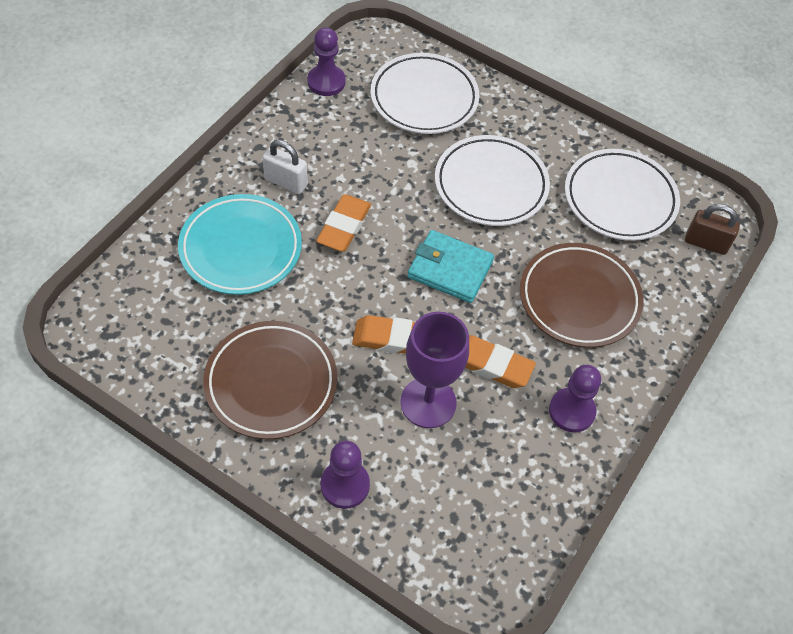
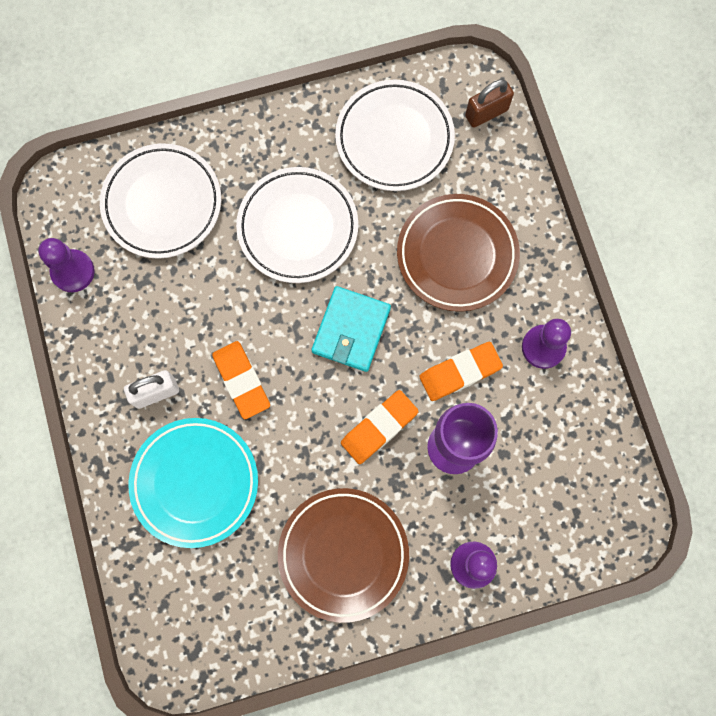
camera: 45 degrees left, 20 degrees up
turquoise wallet [408,230,494,303] -> turquoise wallet turned 45 degrees counterclockwise [312,286,391,372]

